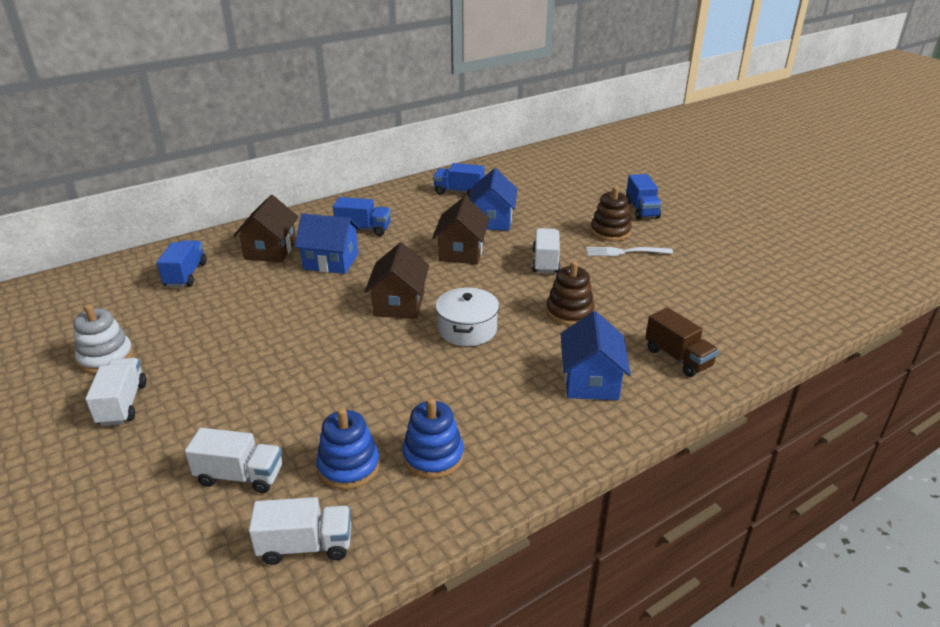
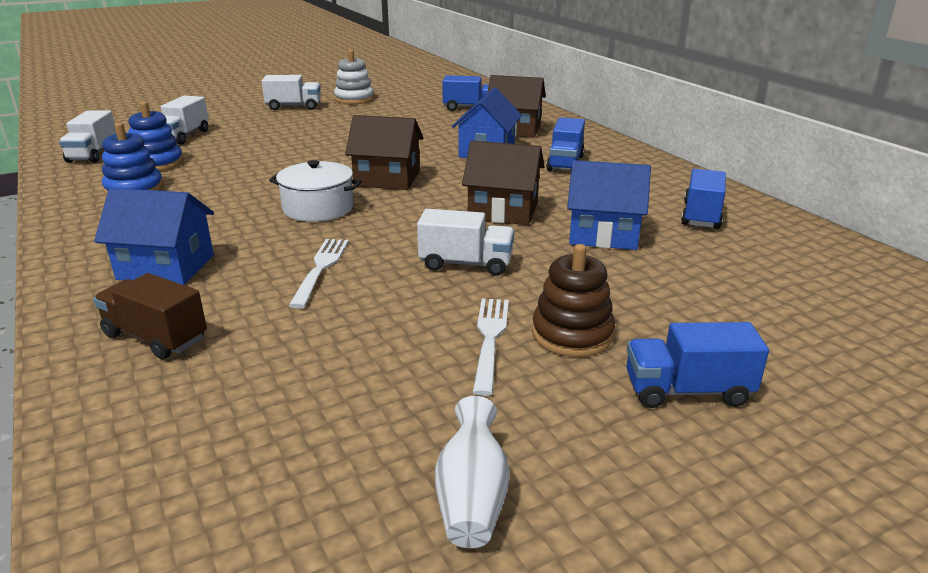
camera: 95 degrees right, 5 degrees down
brown stacking toy [546,261,595,326] -> white fork [289,239,349,308]
brown truck [645,308,719,377] -> brown truck turned 60 degrees clockwise [93,273,207,359]
none -> white vase [435,396,510,548]

